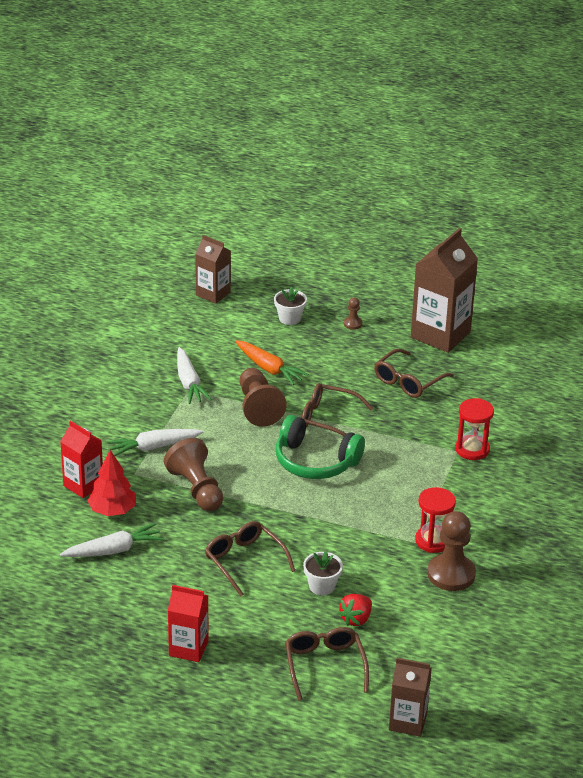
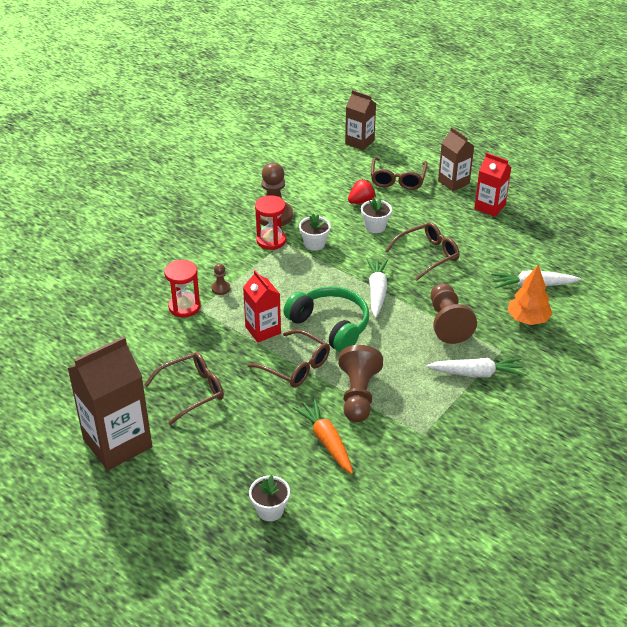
camera: 160 degrees left, 5 degrees up
red carton [60,421,103,498] -> red carton moved to [243,270,281,342]
red tree [87,450,136,516] -> orange tree [508,265,552,325]
white carrot [177,347,212,404] -> white carrot moved to [366,258,388,318]
brown carton [195,235,231,304] -> brown carton moved to [438,127,474,191]
brown glasses [205,521,295,596] -> brown glasses turned 105 degrees counterclockwise [385,222,460,281]
brown pawn [344,298,363,330] -> brown pawn moved to [211,264,230,295]
none -> white flower pot [299,214,331,251]

